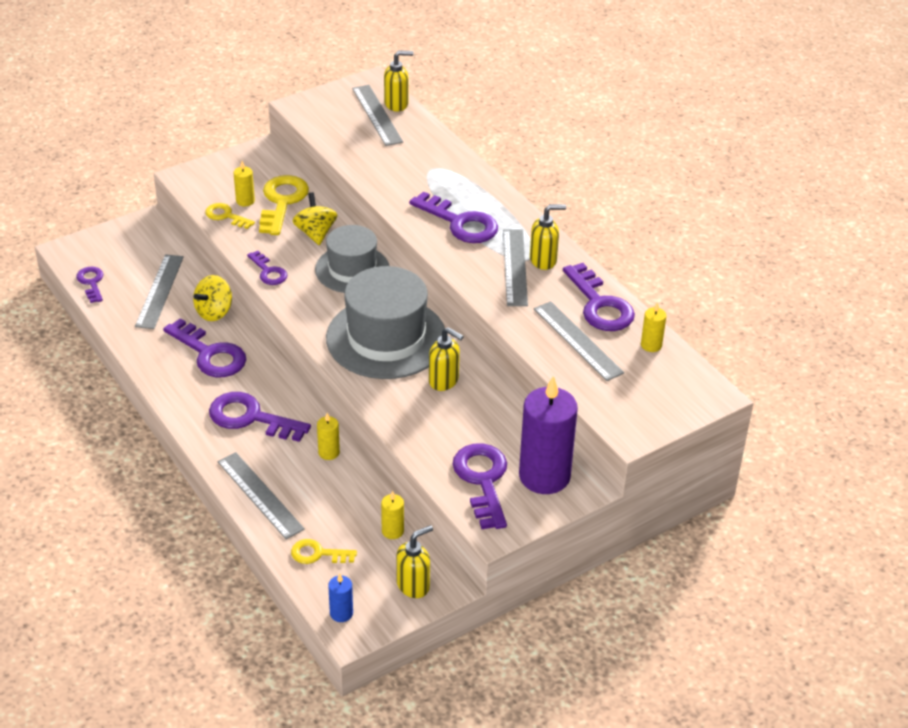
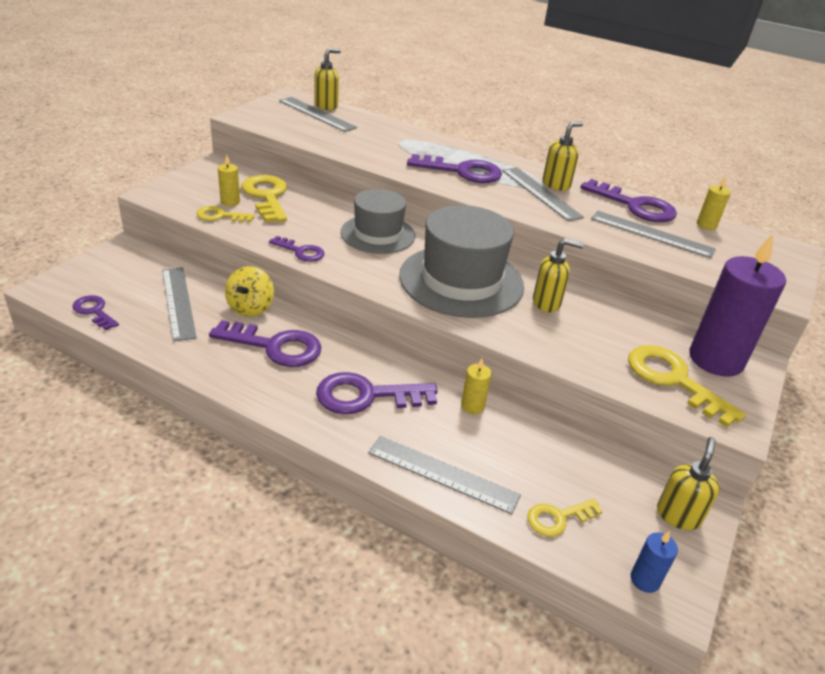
camera: 30 degrees left, 5 degrees down
yellow spinning top [293,192,337,245] -> none
yellow candle [381,491,404,539] -> none
purple key [452,443,507,529] -> yellow key [628,345,746,427]

